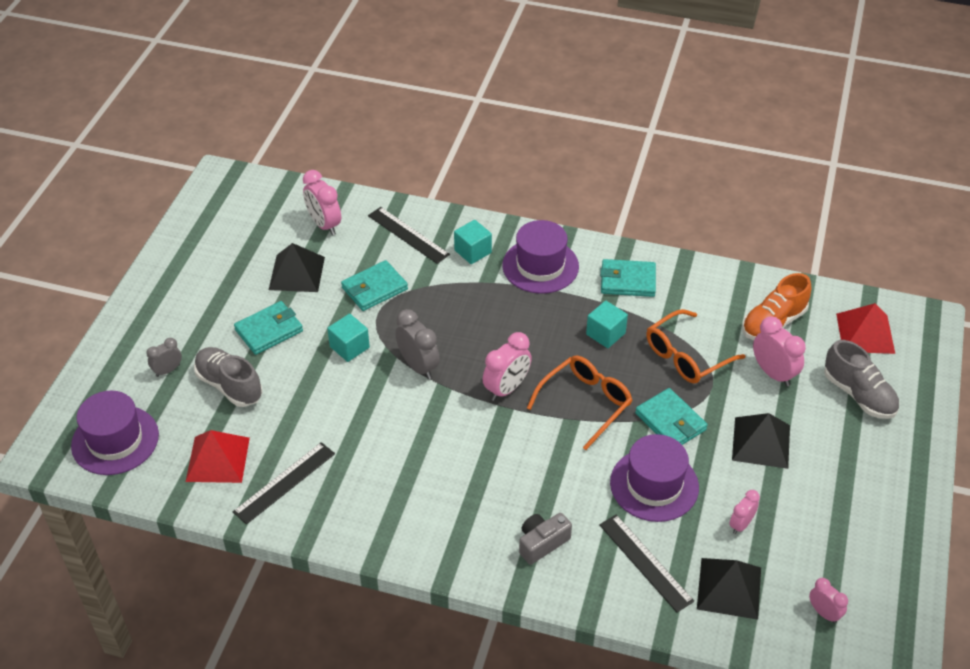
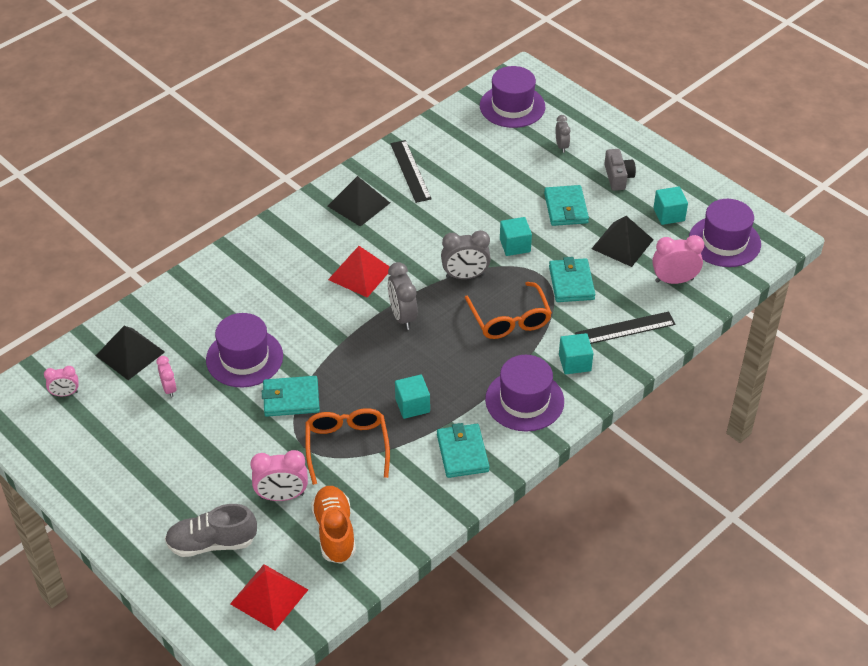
camera: 120 degrees right, 0 degrees up
red pyramid [186,430,250,483] -> red pyramid moved to [328,246,390,297]
grey shoe [194,347,262,407] -> none
pink clock [483,332,532,401] -> grey clock [388,262,418,330]
grey camera [519,513,572,565] -> grey camera moved to [604,149,636,191]
orange glasses [527,355,632,450] -> orange glasses moved to [465,282,552,339]
black ruler [599,514,694,613] -> none
turquoise wallet [600,259,656,297] -> turquoise wallet turned 45 degrees counterclockwise [437,423,489,478]
black pyramid [732,413,790,469] -> black pyramid moved to [328,176,390,227]
none -> turquoise cube [653,186,688,225]
none -> purple hat [689,199,761,267]

